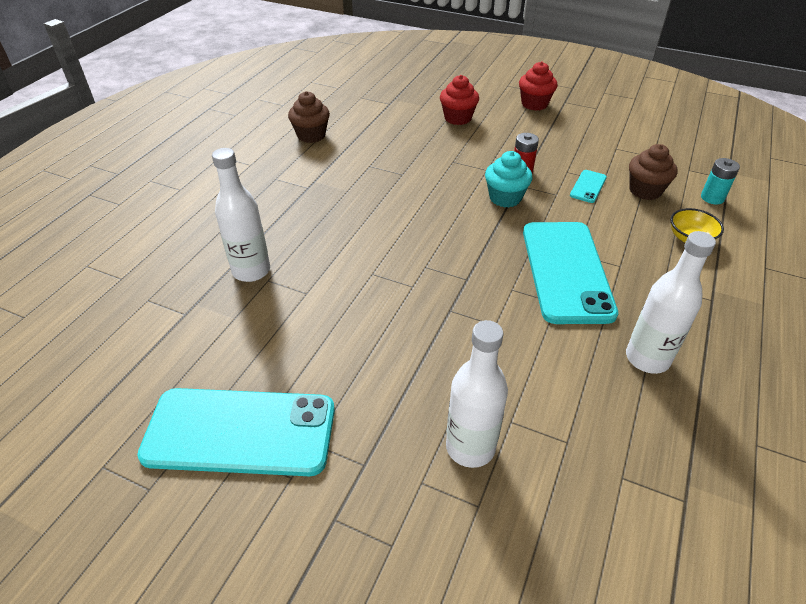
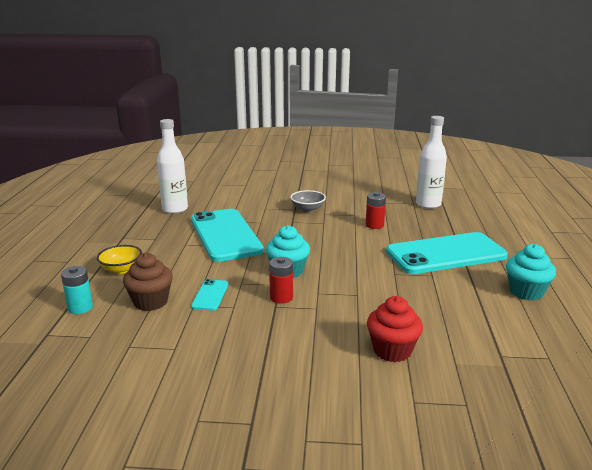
camera: 160 degrees right, 20 degrees down
turquoise phone [137,388,335,476] -> turquoise phone moved to [386,232,508,274]
brown cupcake [288,91,330,143] -> turquoise cupcake [506,244,556,300]
white bottle [446,320,508,468] -> none
red cupcake [519,61,558,111] -> none
none -> grey bowl [290,190,326,212]
none -> red battery [366,192,386,229]

